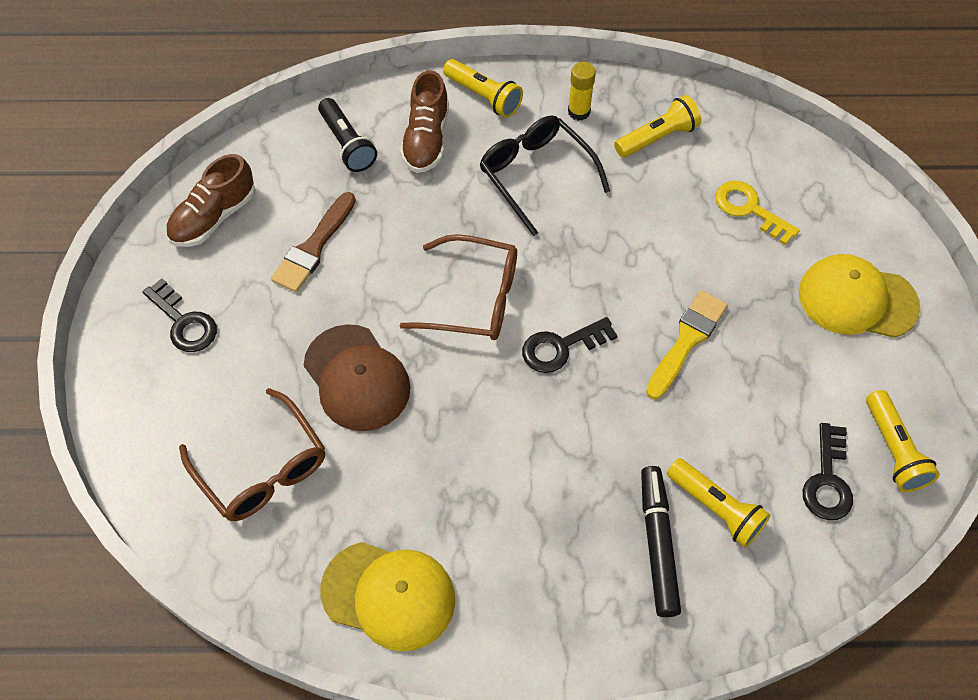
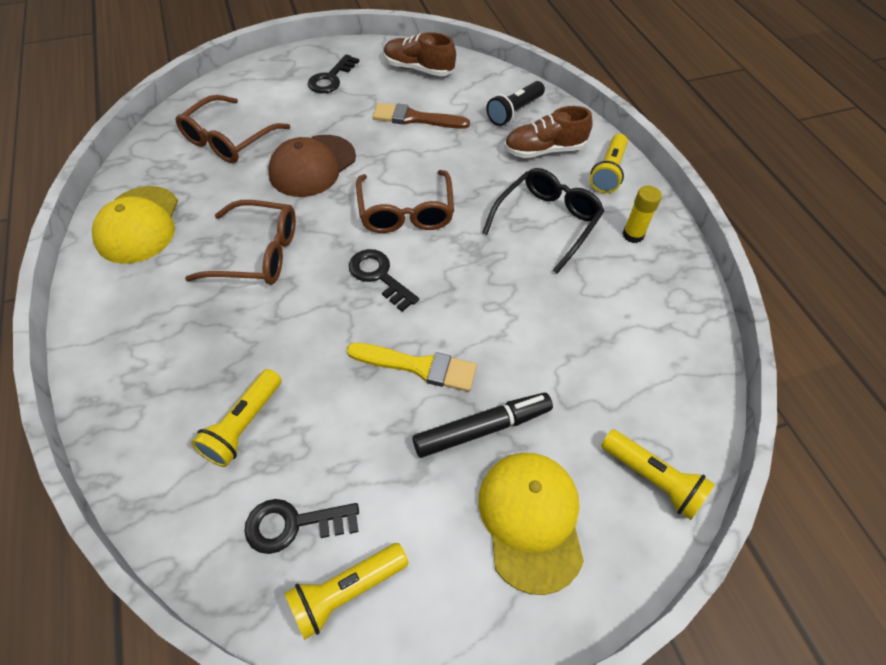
camera: 70 degrees right, 5 degrees down
yellow flashlight [614,95,701,158] -> yellow flashlight moved to [601,429,715,520]
black marker [641,466,681,617] -> black marker moved to [413,393,553,458]
yellow key [715,181,800,245] -> none
none -> brown glasses [185,200,296,285]

